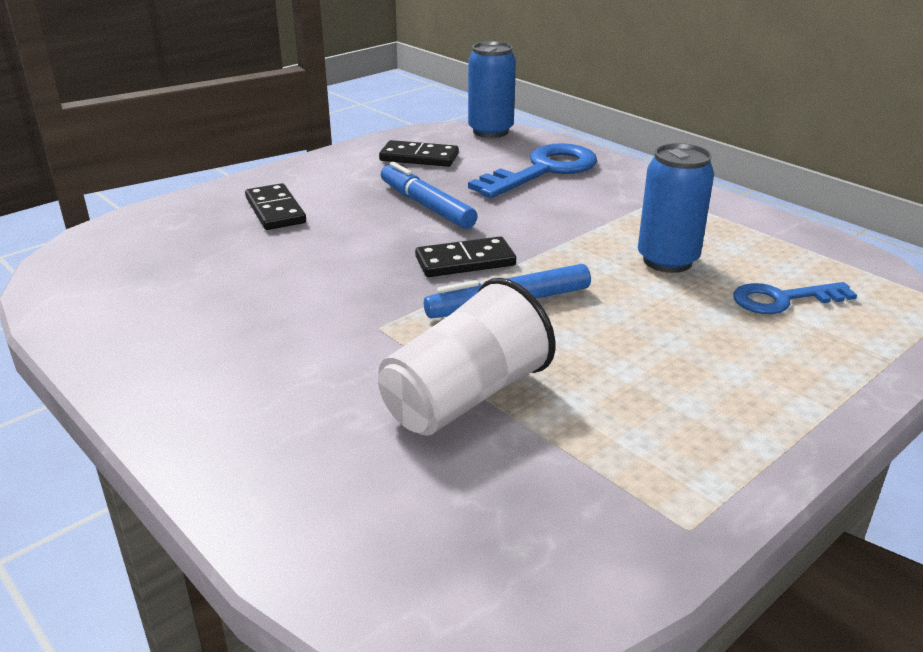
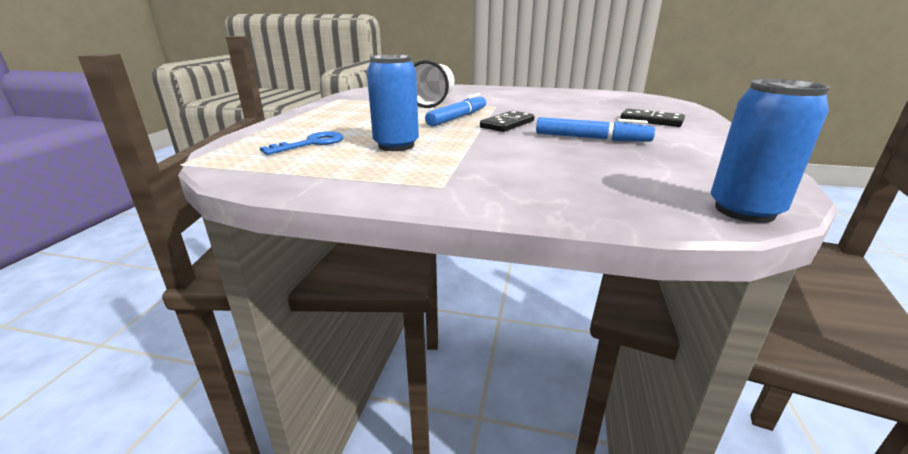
camera: 145 degrees right, 5 degrees down
black domino [379,140,459,167] -> none
blue key [468,143,597,198] -> none

